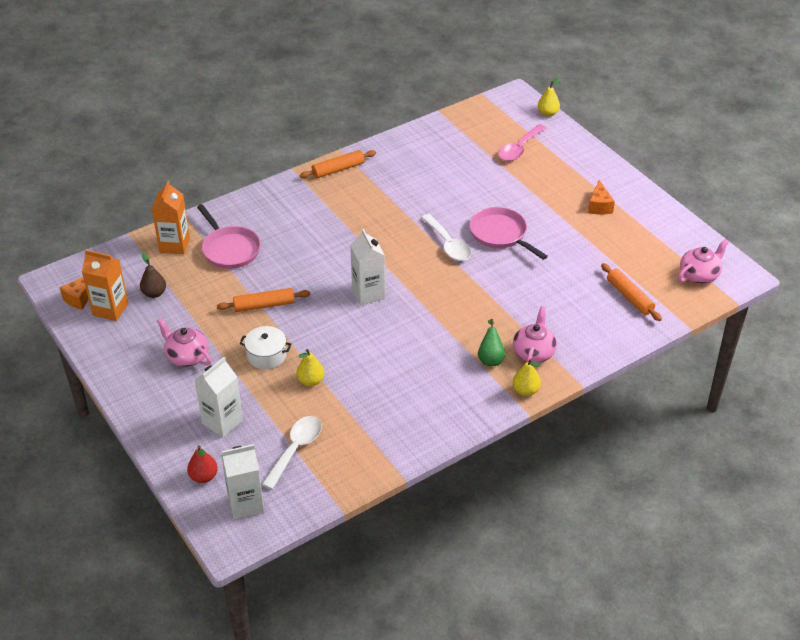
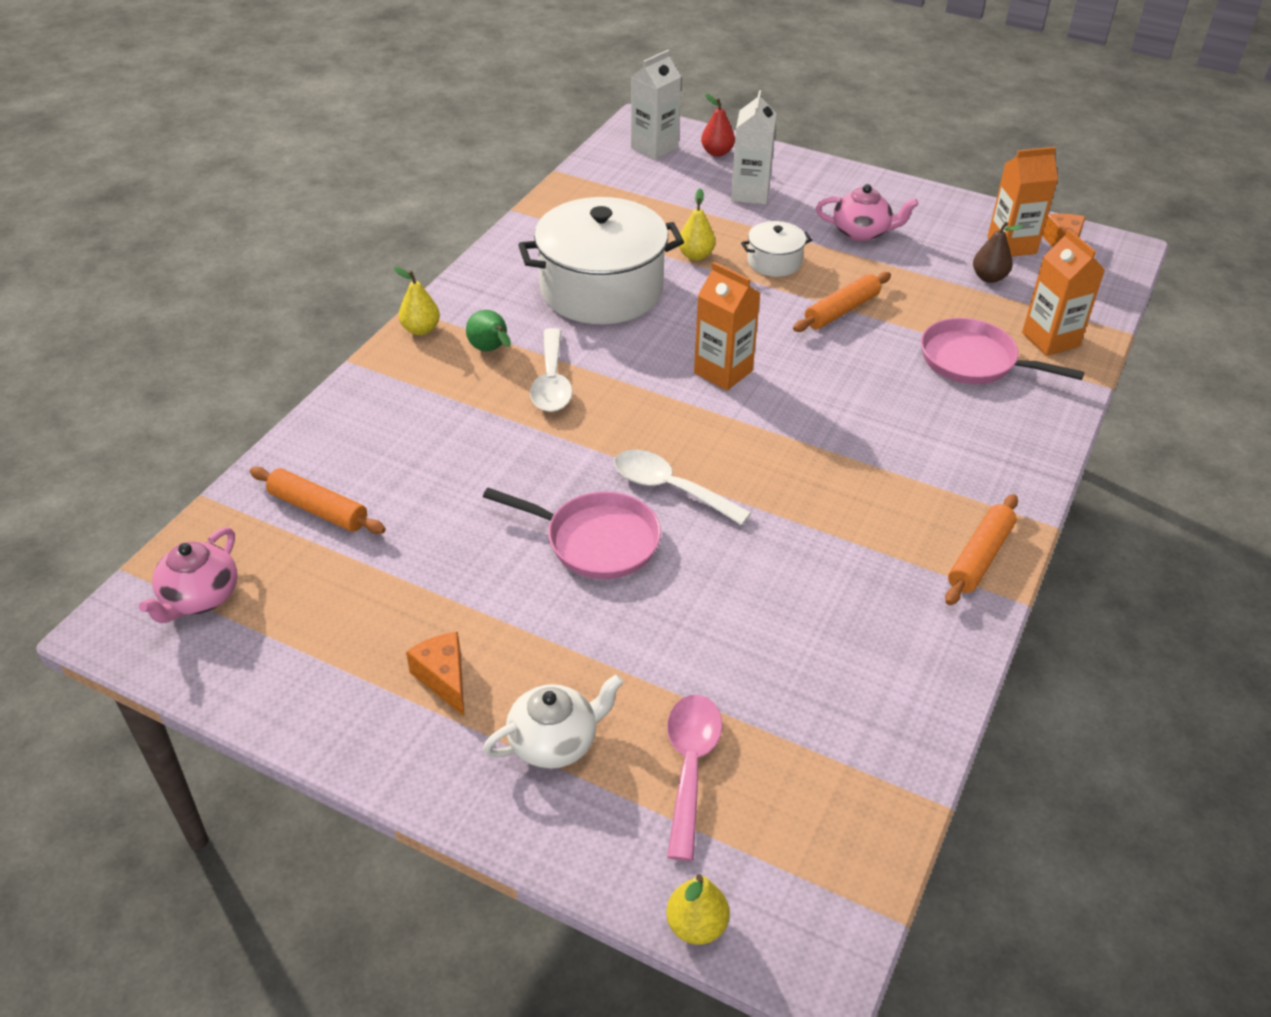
camera: 150 degrees right, 0 degrees up
white spoon [262,416,322,489] -> white spoon moved to [530,328,573,412]
white carton [350,229,385,305] -> orange carton [694,262,761,391]
pink teapot [513,306,557,363] -> none
none -> white teapot [483,674,623,769]
none -> white pot [518,197,684,324]

